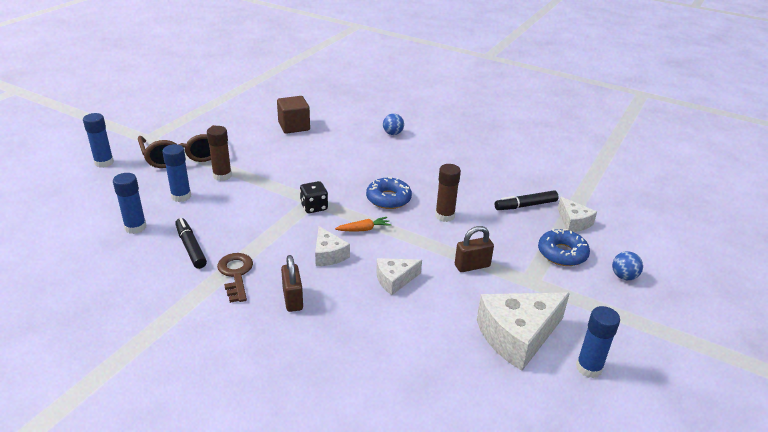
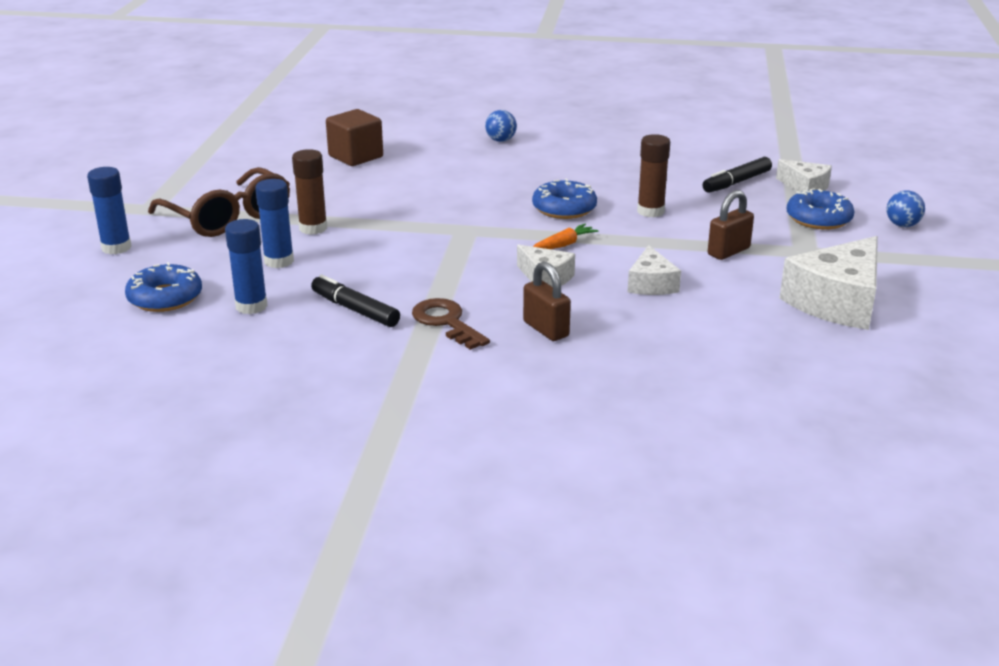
camera: 20 degrees left, 5 degrees down
black dice [300,181,328,213] -> none
white cheese [376,258,422,295] -> white cheese turned 45 degrees counterclockwise [627,245,681,295]
blue glue stick [576,306,620,378] -> none
none -> blue donut [125,262,202,312]

